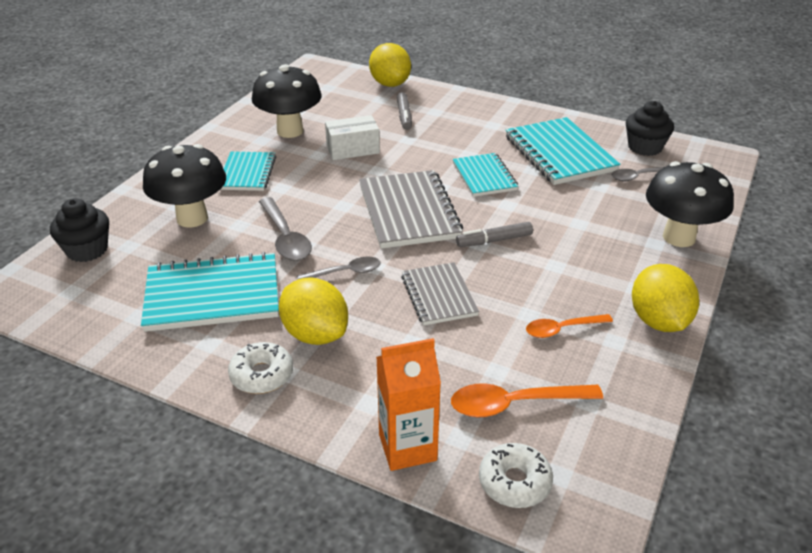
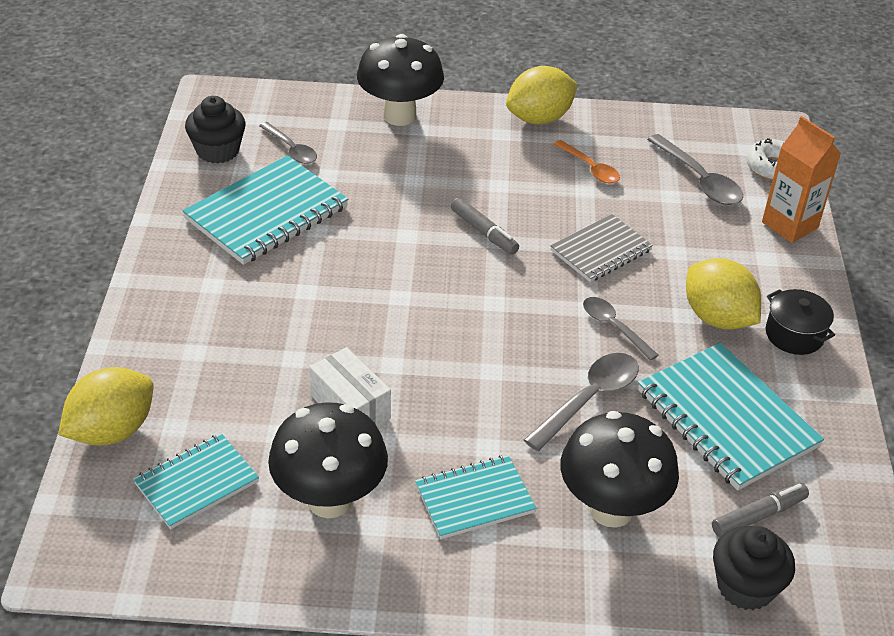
camera: 115 degrees left, 5 degrees up
white donut [228,342,293,394] -> black pot [766,289,835,355]
yellow lemon [279,278,348,345] -> yellow lemon turned 60 degrees counterclockwise [686,258,761,330]
grey notebook [359,170,463,249] -> none
grey marker [397,92,412,130] -> grey marker moved to [712,483,809,537]
orange spoon [451,383,603,417] -> grey spoon [647,134,743,205]
turquoise notebook [453,153,518,197] -> turquoise notebook moved to [133,433,259,529]

